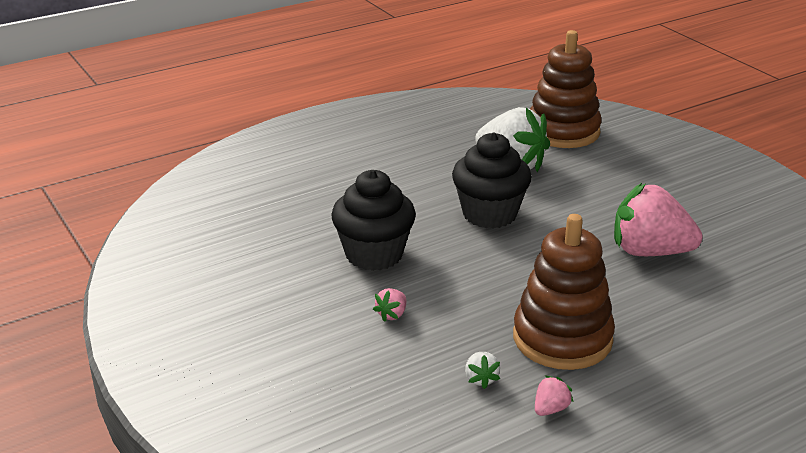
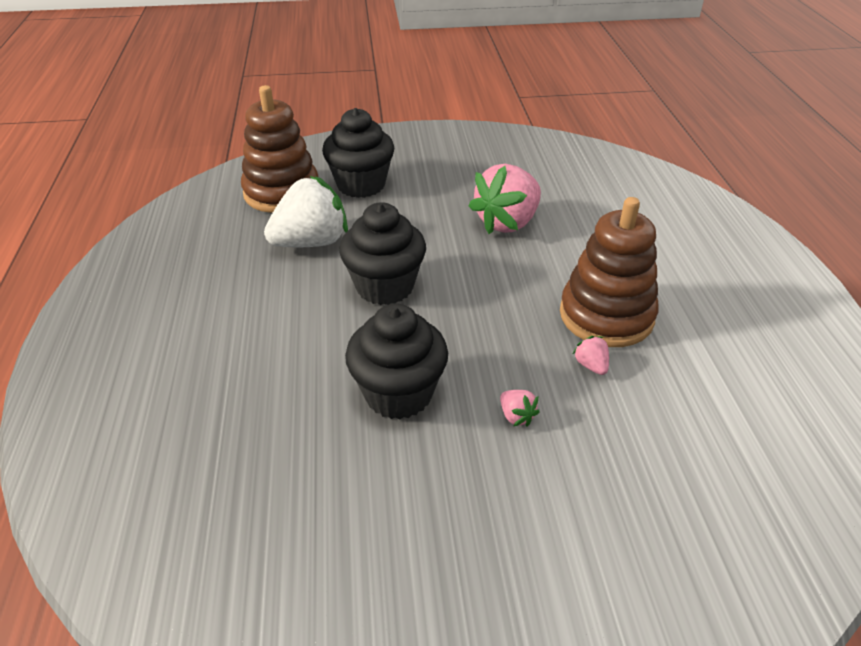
camera: 65 degrees left, 10 degrees up
white strawberry [465,352,500,389] -> none
pink strawberry [535,375,573,416] -> pink strawberry moved to [573,336,609,375]
none -> black cupcake [322,108,394,198]

